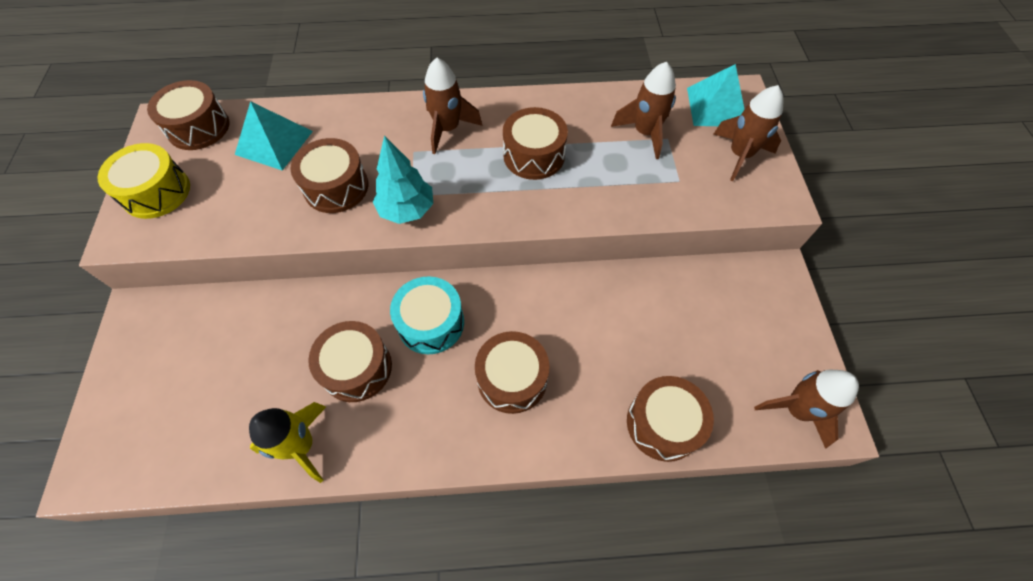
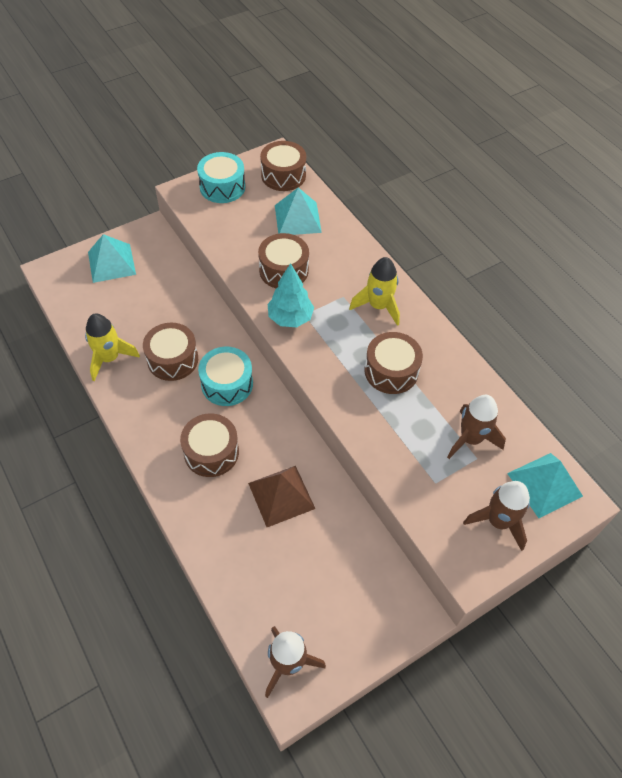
camera: 60 degrees right, 5 degrees down
yellow drum [97,143,190,219] -> turquoise drum [197,152,245,203]
brown rocket [423,58,483,154] -> yellow rocket [349,257,400,326]
brown drum [627,376,714,462] -> none
none -> turquoise pyramid [88,234,136,283]
none -> brown pyramid [248,466,315,527]

